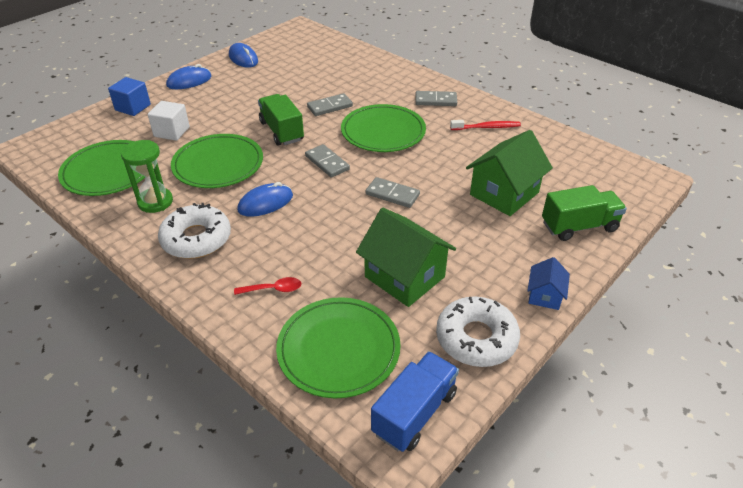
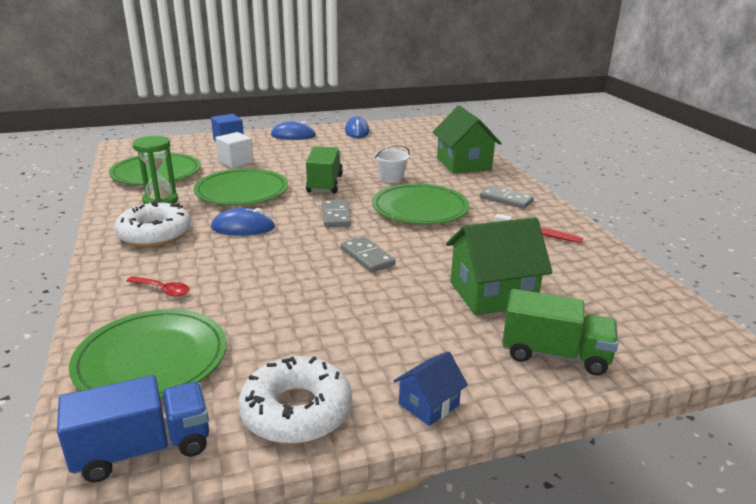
camera: 30 degrees right, 15 degrees down
grey domino [307,93,353,116] -> white bucket [375,145,410,183]
green house [356,208,456,307] -> green house moved to [433,106,502,173]

